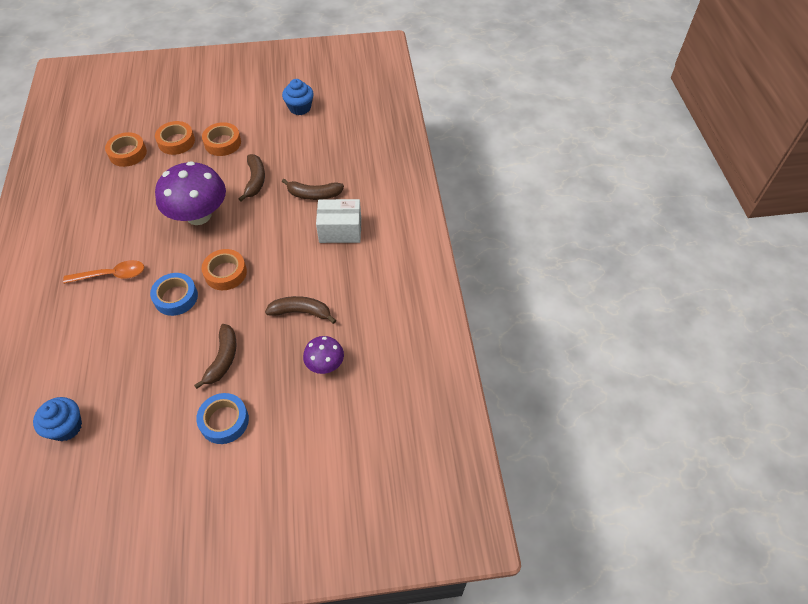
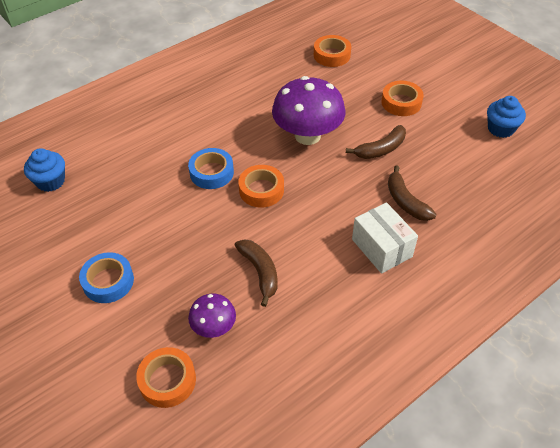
camera: 60 degrees right, 5 degrees down
orange spoon [63,260,144,284] -> none
orange tape [155,121,195,155] -> orange tape moved to [136,347,196,408]
brown banana [194,324,236,389] -> none

